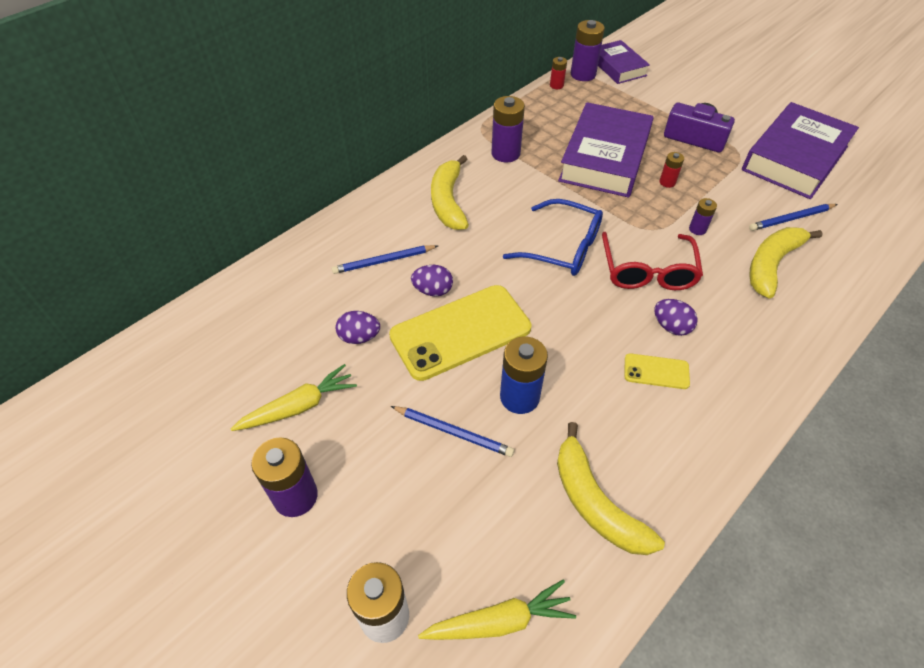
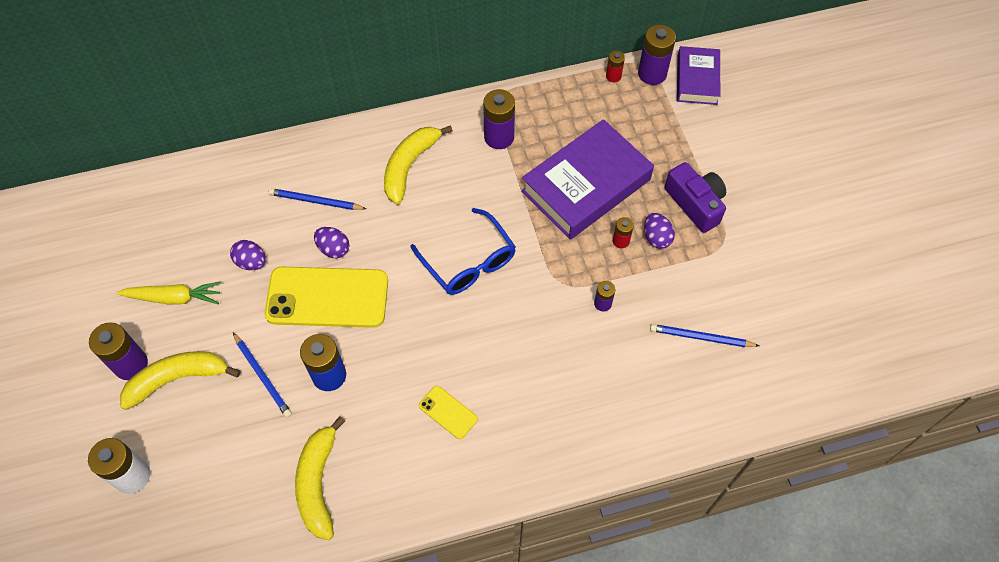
camera: 30 degrees right, 10 degrees up
yellow carrot [418,580,576,640] -> none
red glasses [602,232,703,290] -> none
purple egg [654,299,698,336] -> purple egg moved to [644,213,675,249]
purple book [742,102,859,199] -> none
yellow banana [749,227,822,298] -> yellow banana moved to [120,351,240,410]

